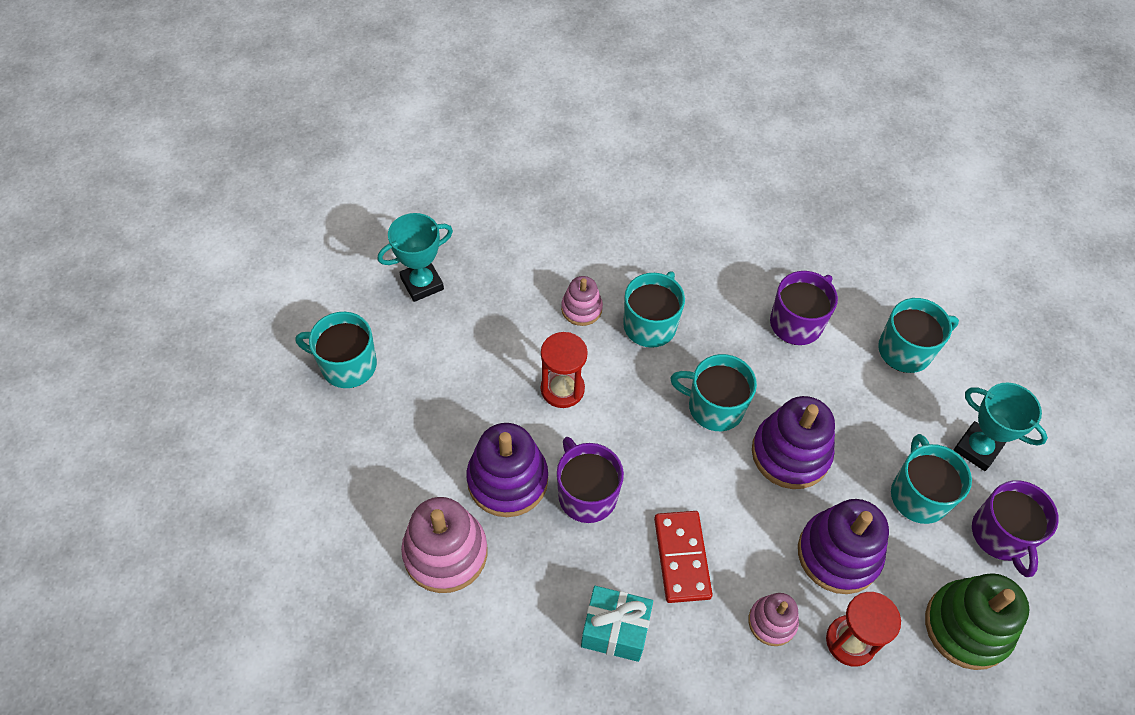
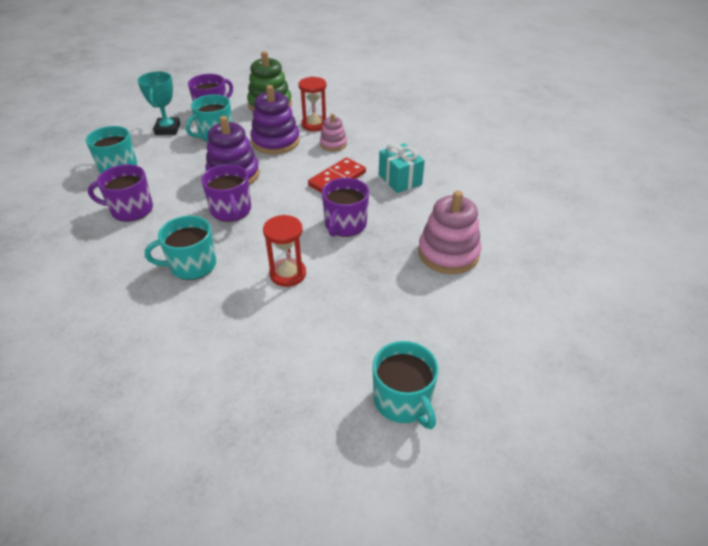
camera: 130 degrees left, 15 degrees down
turquoise trophy [378,213,453,302] -> none
purple stacking toy [466,423,548,517] -> none
pink stacking toy [561,276,603,326] -> none
turquoise mug [670,354,757,431] -> purple mug [201,164,251,222]

